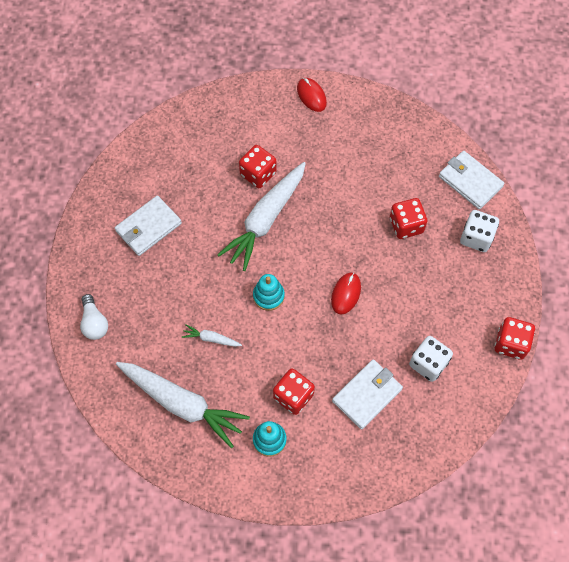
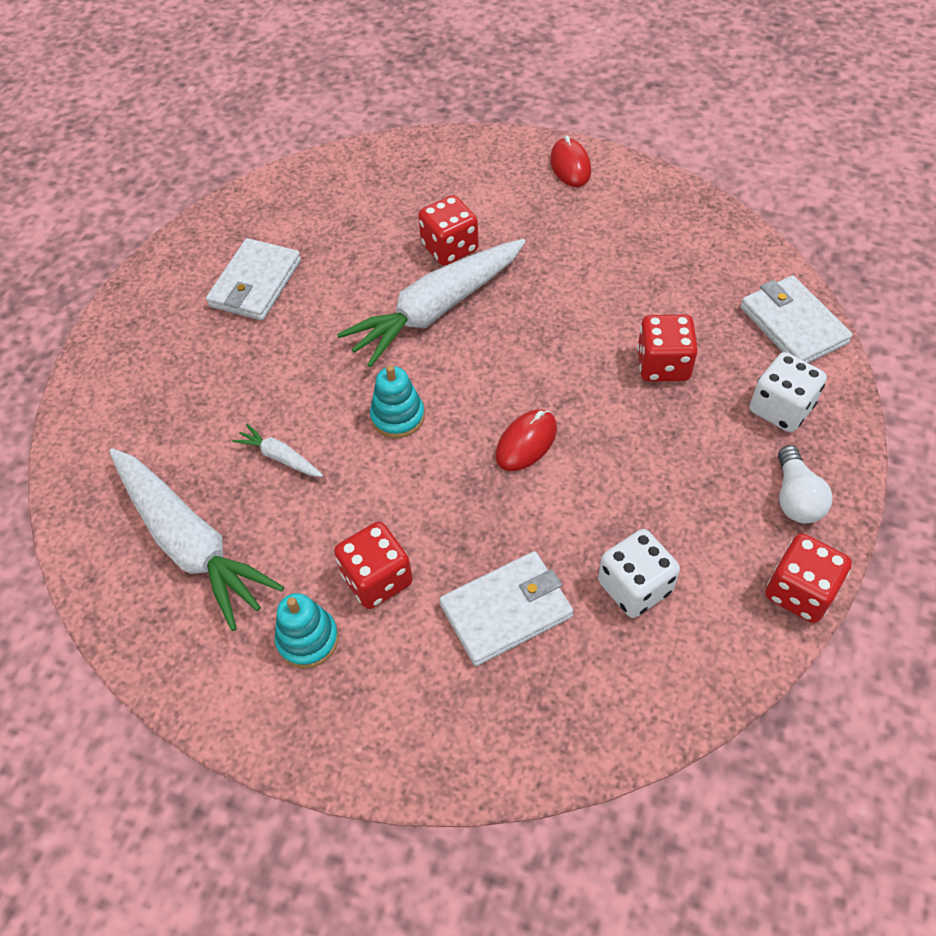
camera: 20 degrees right, 10 degrees down
white light bulb [80,294,108,340] -> white light bulb moved to [778,445,833,523]
white wallet [115,195,182,256] -> white wallet turned 45 degrees counterclockwise [206,238,301,320]

